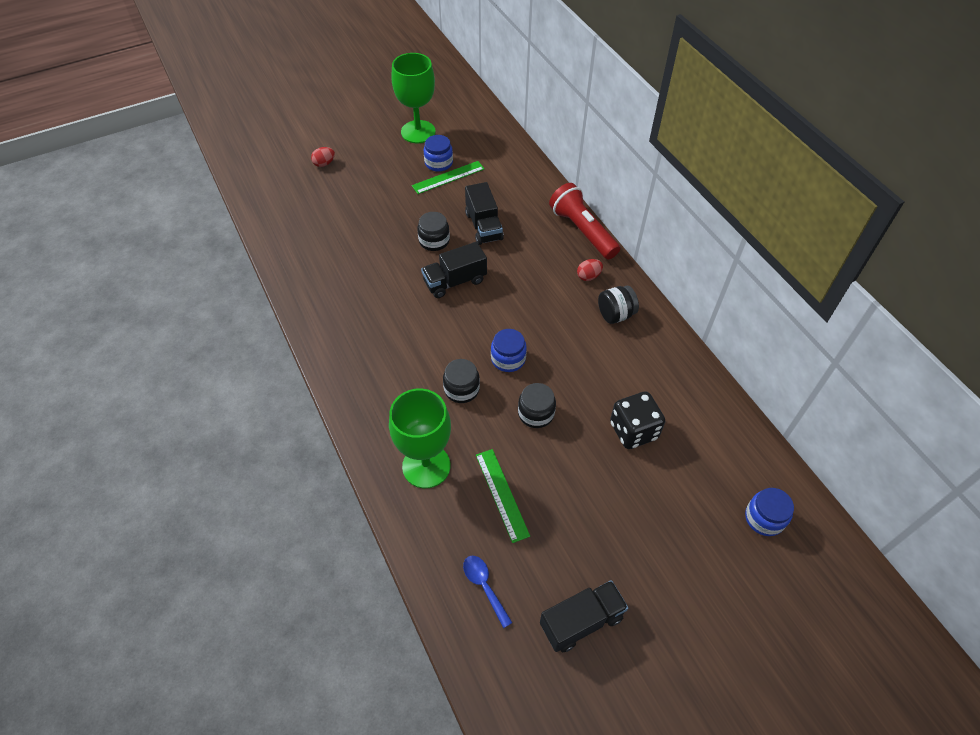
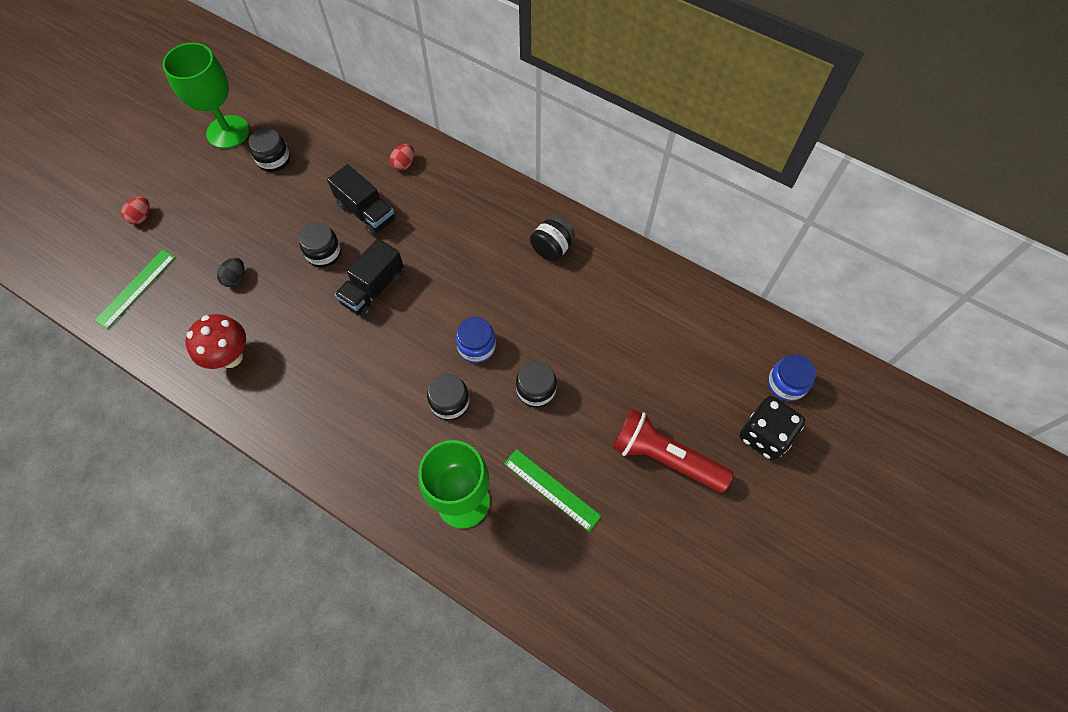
camera: 30 degrees left, 10 degrees up
green ruler [412,161,485,194] -> green ruler moved to [94,249,175,329]
blue jar [424,135,453,172] -> black jar [249,128,290,172]
blue spoon [463,556,512,628] -> none
black truck [540,580,628,653] -> none
red flashlight [549,183,620,259] -> red flashlight moved to [612,409,733,493]
red egg [577,259,603,281] -> red egg moved to [390,144,414,170]
black dice [610,391,665,449] -> black dice moved to [739,396,805,460]
none -> red mushroom [186,314,246,369]
none -> black egg [217,258,244,287]

